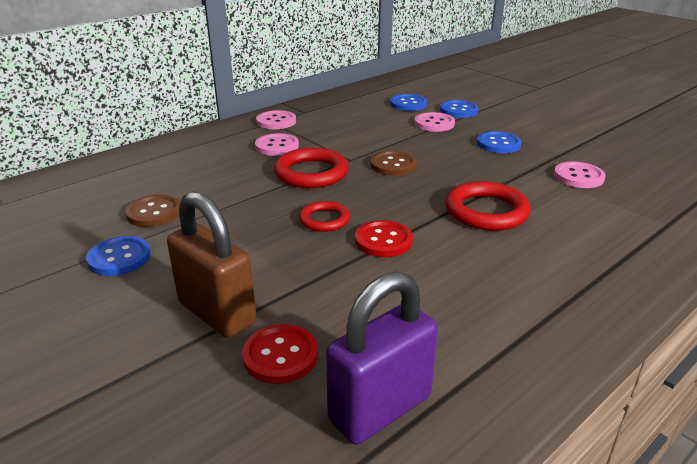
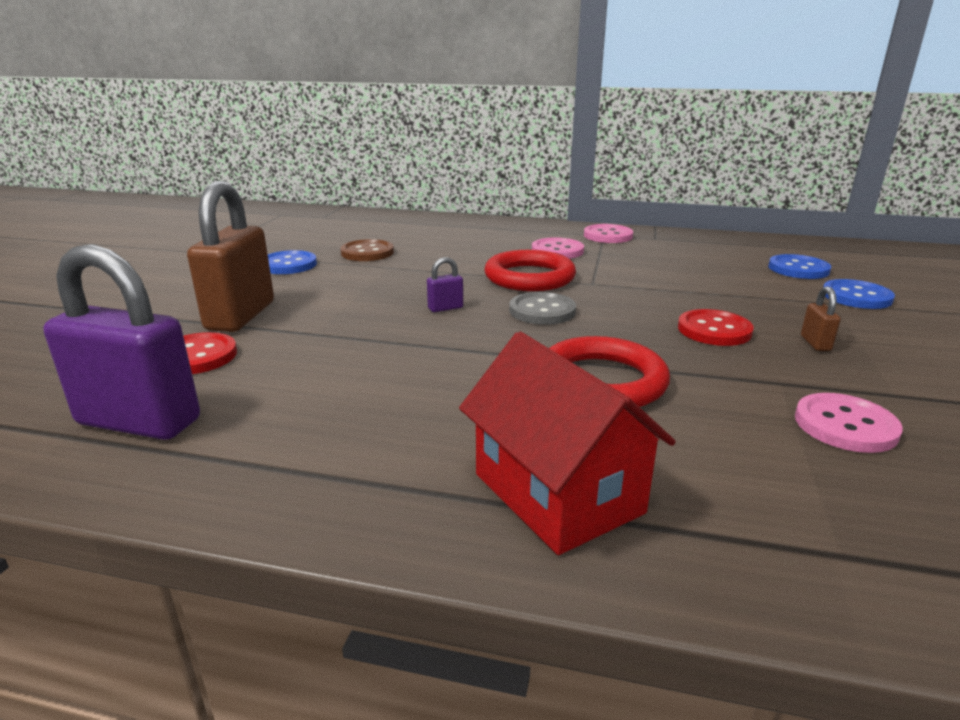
camera: 55 degrees right, 5 degrees down
red ring [299,201,350,232] -> purple padlock [427,257,463,312]
red button [355,220,413,257] -> red button moved to [678,309,754,346]
brown button [370,151,417,176] -> none
pink button [414,112,455,132] -> none
blue button [477,131,521,153] -> brown padlock [801,286,841,351]
none -> red house [459,332,676,555]
none -> grey button [509,292,576,325]

